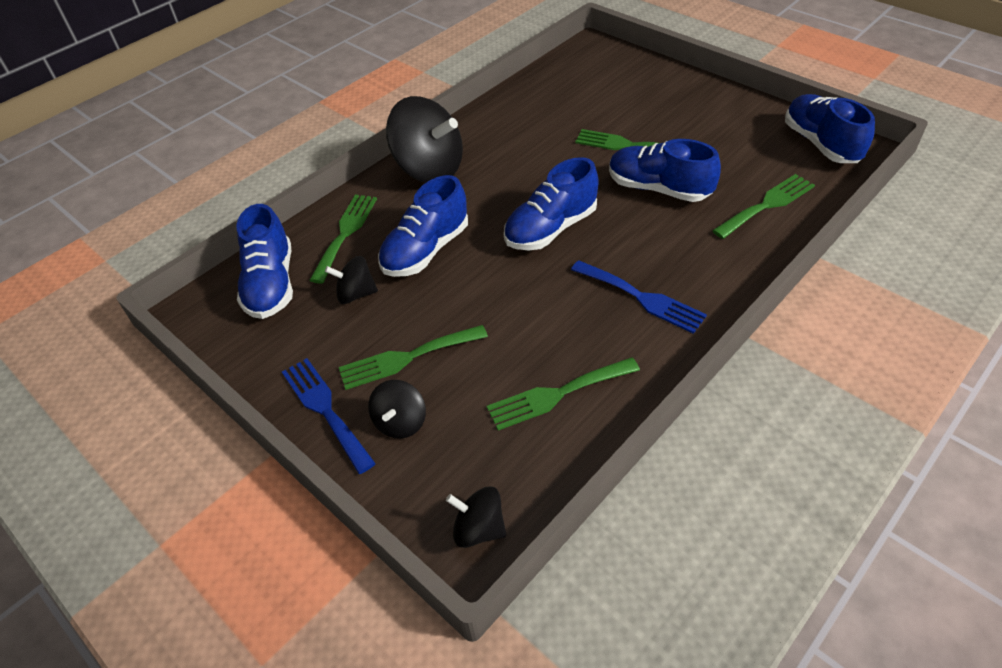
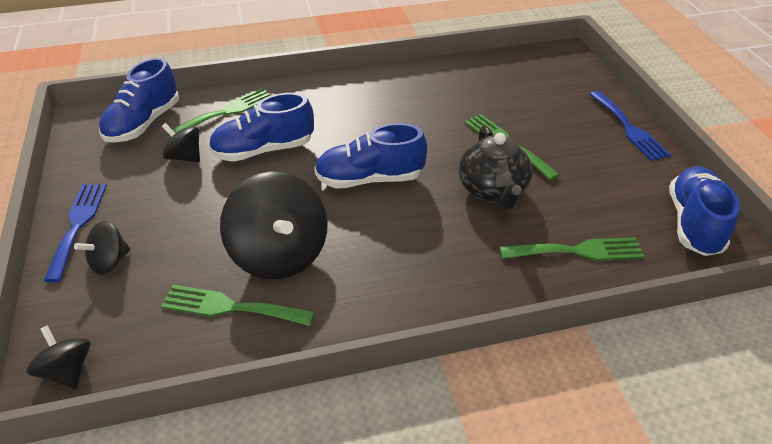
camera: 30 degrees right, 5 degrees down
green fork [339,325,488,390] -> none
black spinning top [386,96,463,182] -> black spinning top moved to [220,172,328,279]
blue fork [571,260,707,334] -> blue fork moved to [590,91,671,161]
blue shoe [609,139,721,202] -> black teapot [458,126,533,209]

